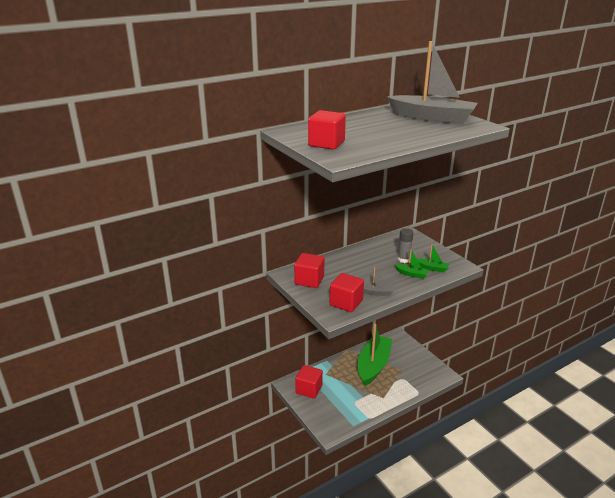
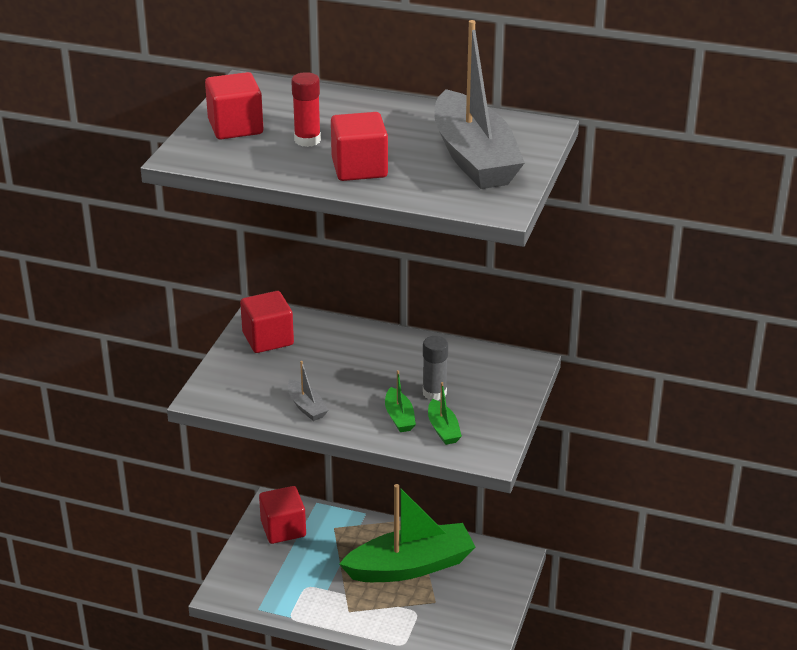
camera: 50 degrees right, 5 degrees up
red cube [330,273,364,312] -> red cube moved to [331,112,388,181]
none -> red glue stick [291,72,321,147]

